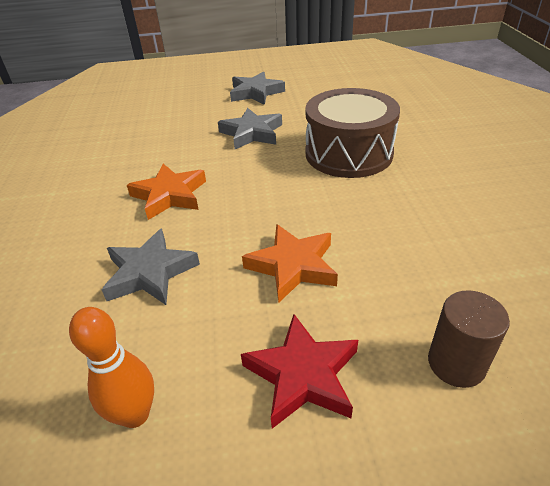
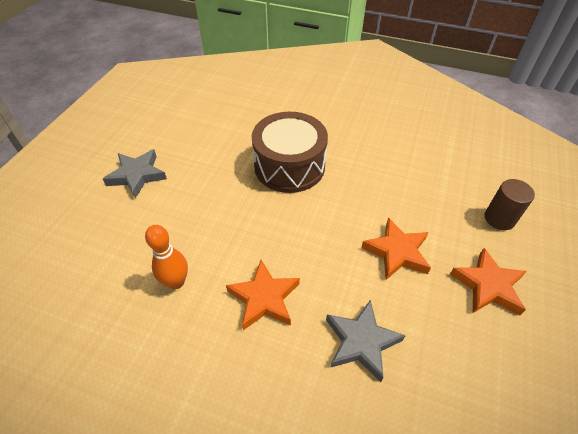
camera: 65 degrees left, 10 degrees up
orange bowling pin [69,307,154,428] -> orange bowling pin moved to [145,225,188,289]
grey star [218,108,282,149] -> none
red star [241,314,358,429] -> orange star [450,248,527,315]

